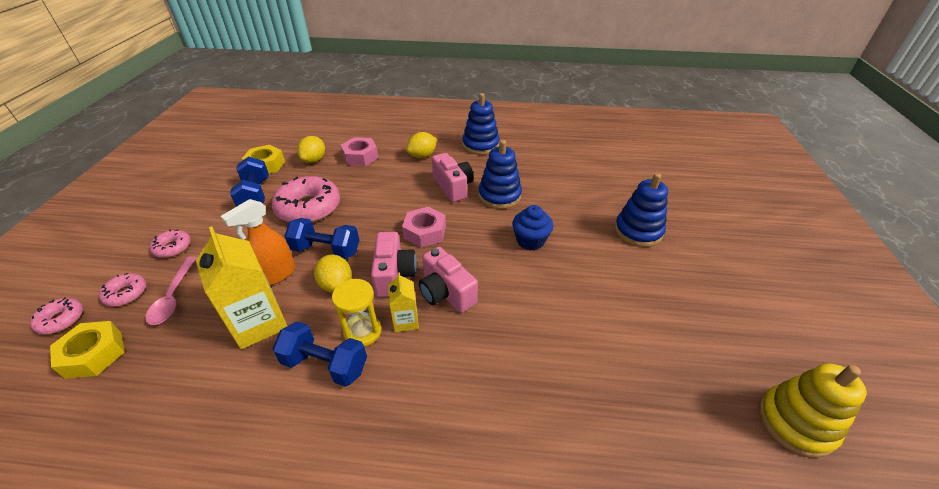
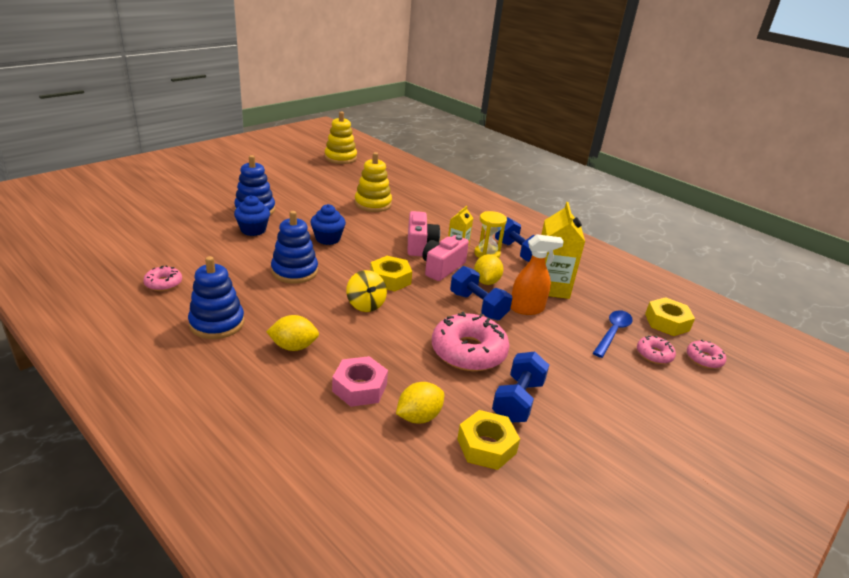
camera: 145 degrees left, 10 degrees down
pink spoon [145,256,197,325] -> blue spoon [593,310,633,358]
pink donut [149,229,191,258] -> pink donut moved to [143,266,182,291]
pink nut [402,207,446,248] -> yellow nut [370,256,412,291]
pink camera [432,153,473,202] -> none
none -> blue cupcake [234,195,270,236]
none -> yellow spinning top [346,270,387,312]
none -> yellow stacking toy [355,152,392,212]

